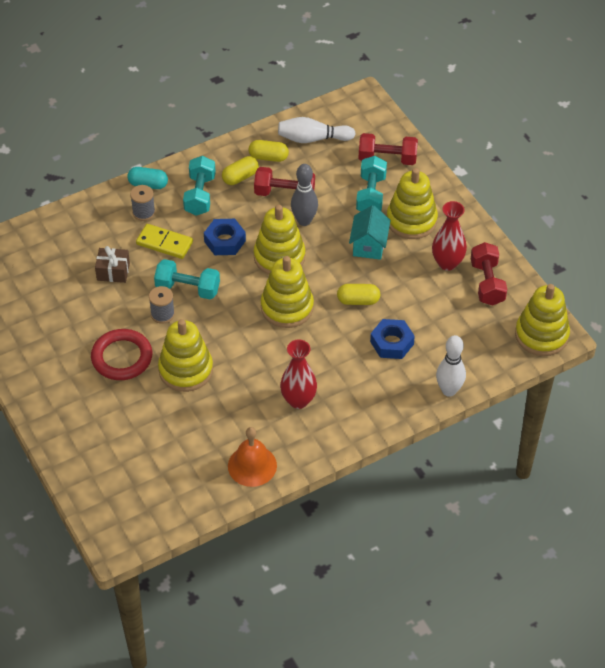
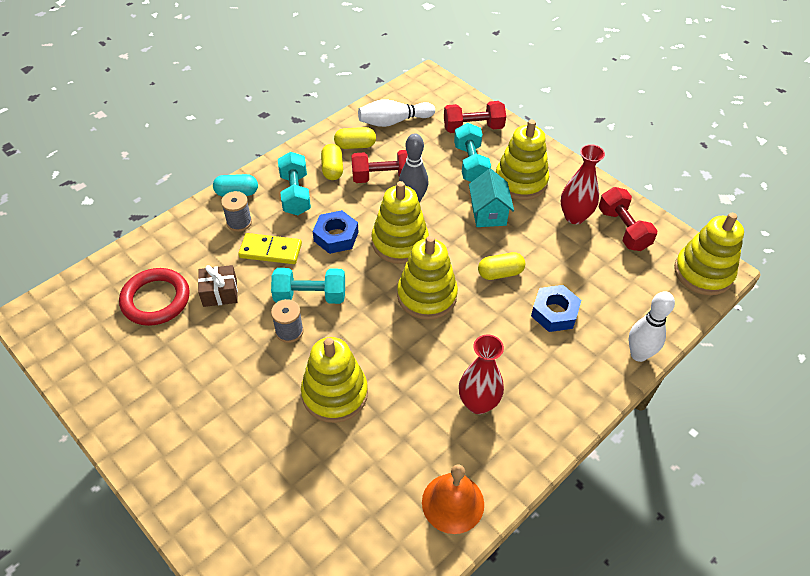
camera: 15 degrees left, 0 degrees up
red ring [91,329,152,380] -> red ring moved to [119,268,190,326]
yellow capsule [222,156,259,185] -> yellow capsule turned 45 degrees counterclockwise [321,144,343,180]

